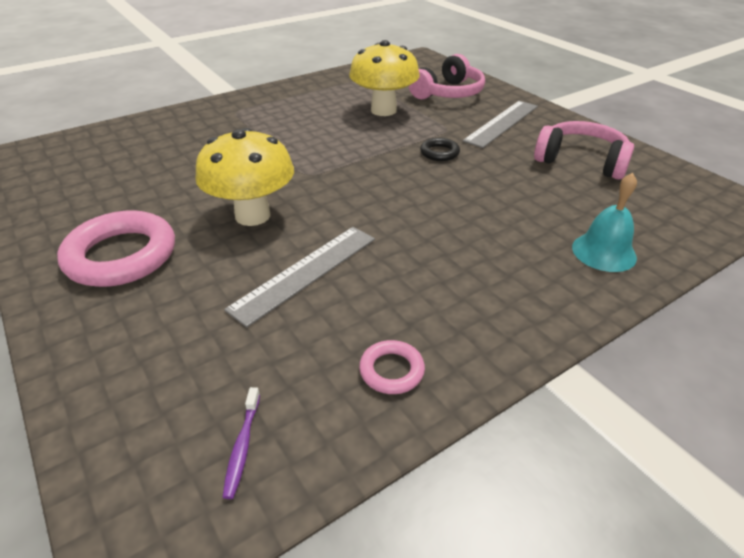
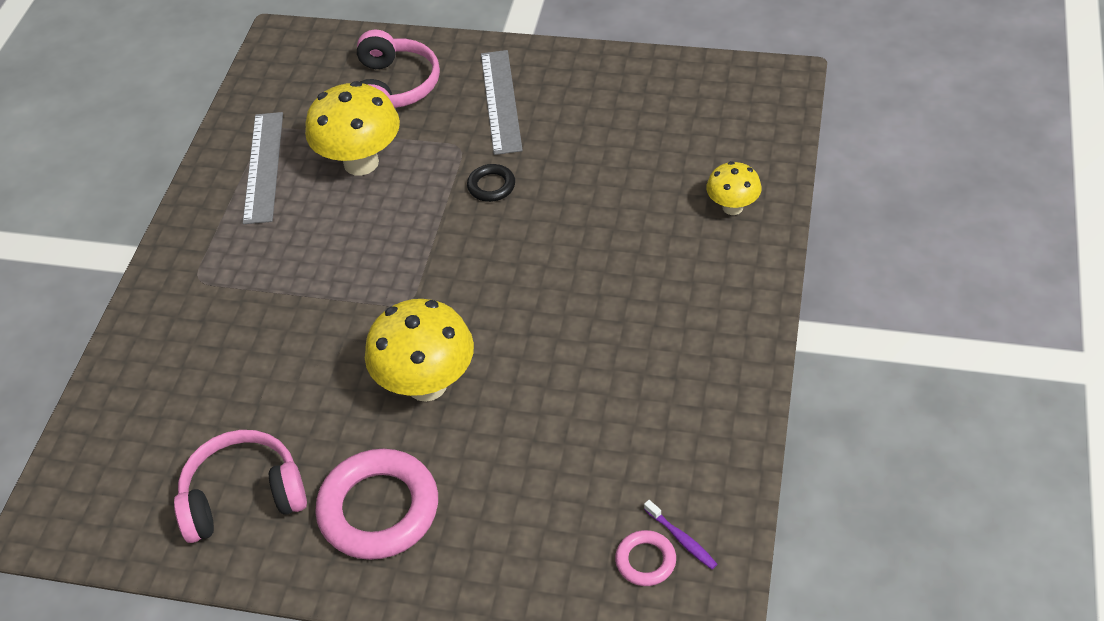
camera: 40 degrees left, 10 degrees up
grey ruler [224,227,375,327] -> grey ruler moved to [243,112,283,224]
pink ring [359,340,425,394] -> pink ring moved to [615,530,676,586]
pink headphones [534,121,634,180] -> pink headphones moved to [174,430,307,543]
turquoise bell [572,173,637,272] -> yellow mushroom [706,161,762,215]

